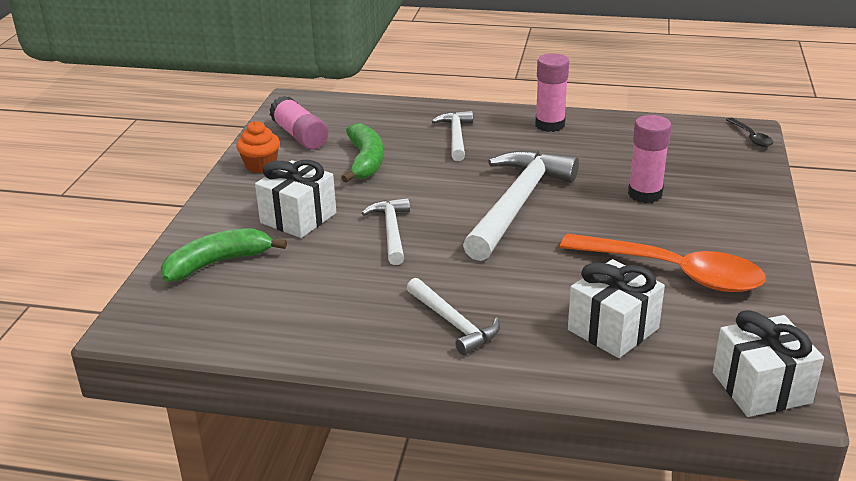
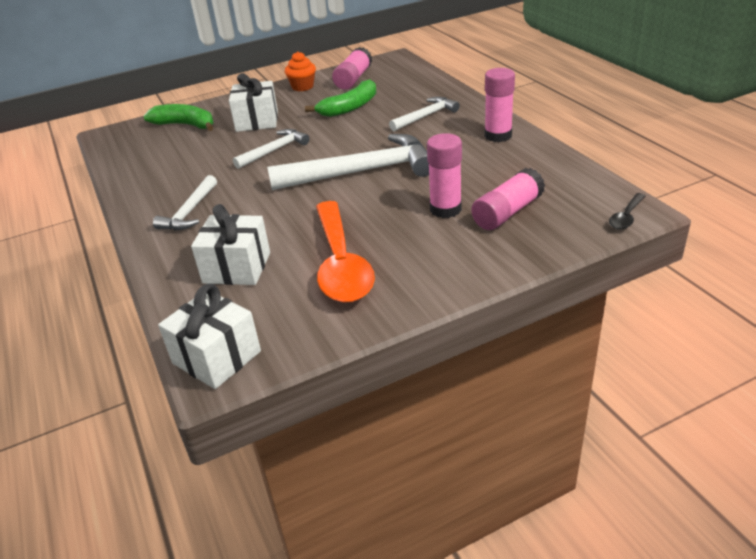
camera: 55 degrees right, 5 degrees up
none -> pink glue stick [471,168,545,230]

